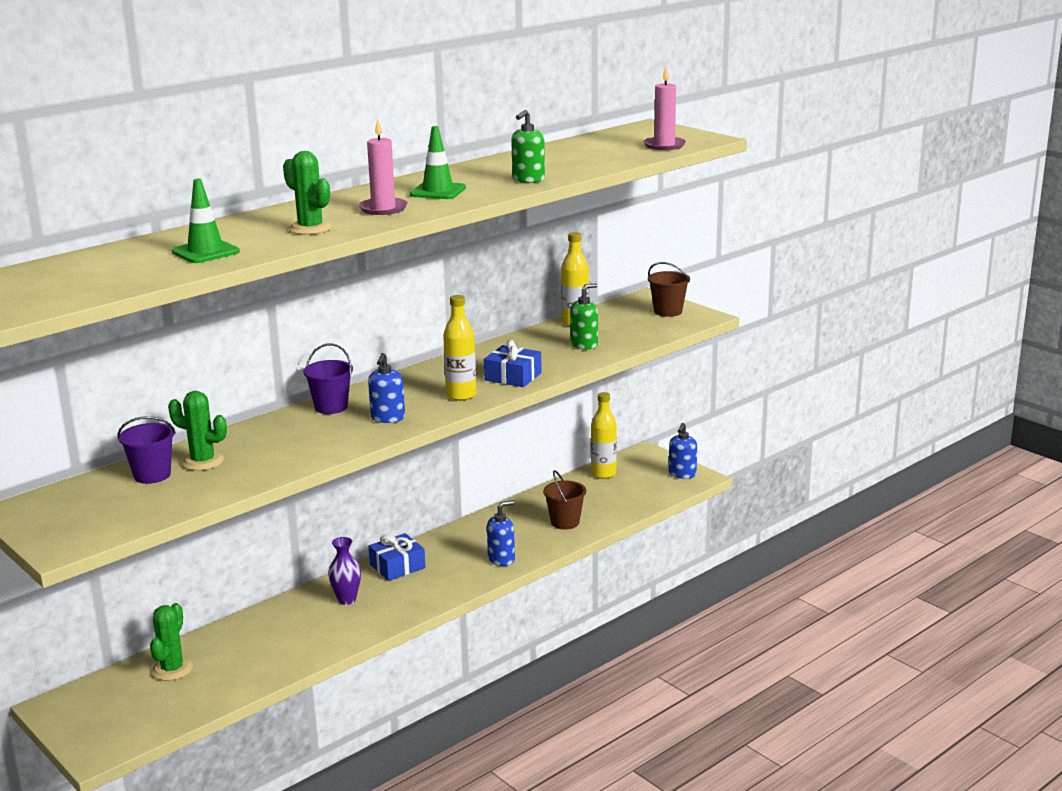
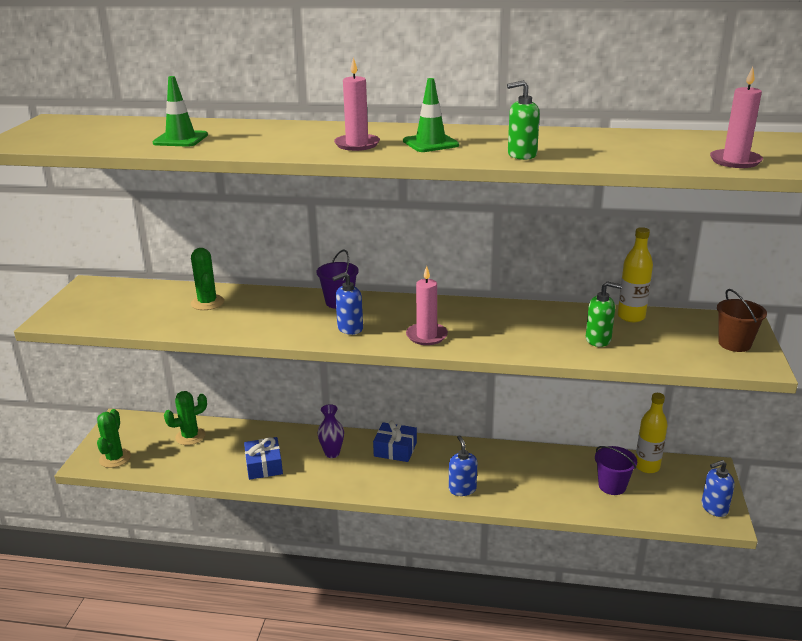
camera: 50 degrees right, 5 degrees up
purple bucket [117,416,176,484] -> purple bucket moved to [595,446,637,495]
green cactus [283,151,332,235] -> green cactus moved to [97,409,131,468]
yellow bottle [443,295,476,401] -> pink candle [406,266,448,345]
blue gift [484,340,542,387] -> blue gift moved to [244,437,283,480]
blue soap dispenser [487,500,515,566] -> blue soap dispenser turned 120 degrees counterclockwise [449,436,477,496]
brown bucket [543,470,586,529] -> none

